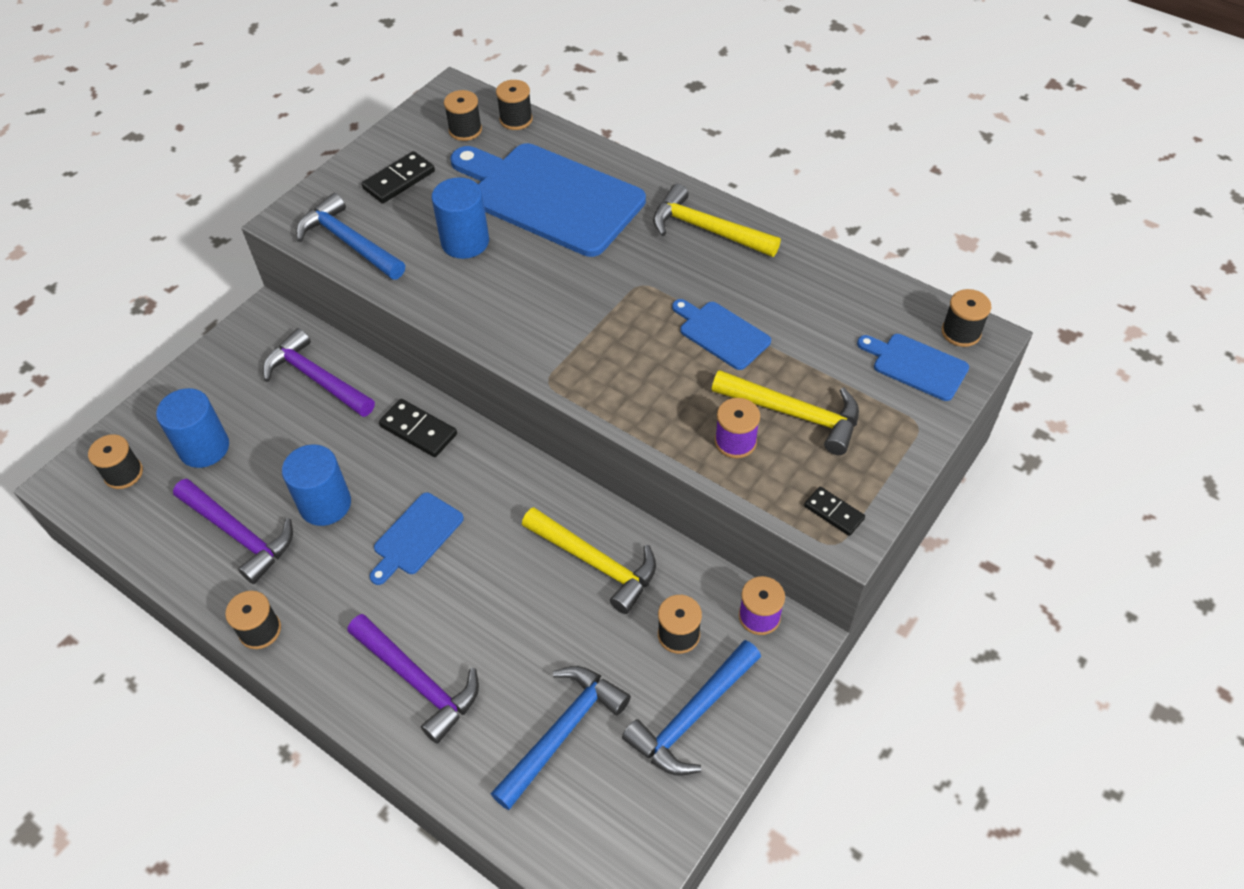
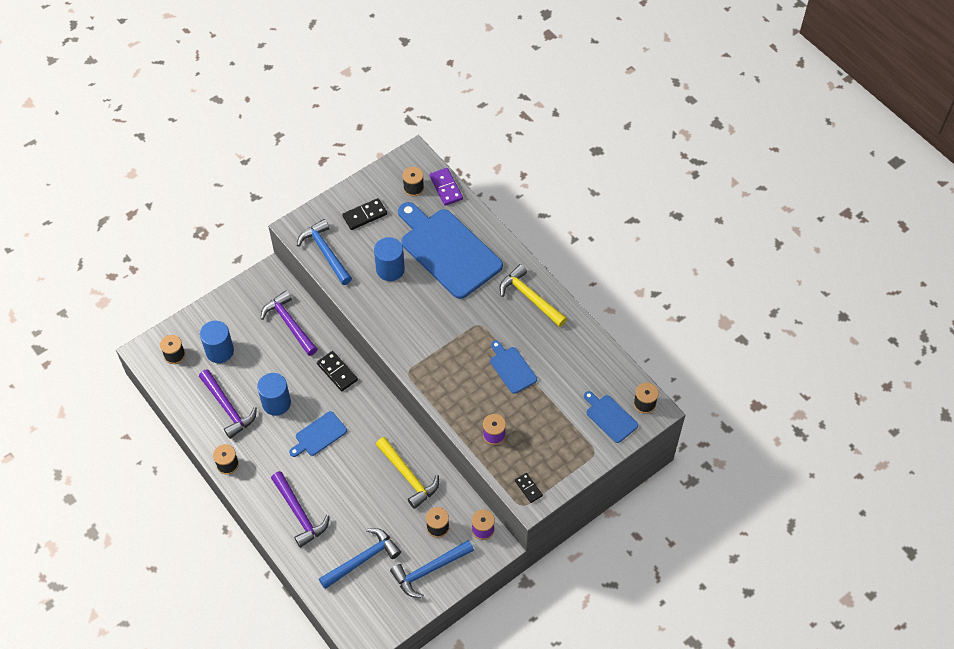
camera: 15 degrees right, 5 degrees up
black spool [496,80,533,130] -> purple domino [429,168,463,206]
yellow hammer [712,370,859,455] -> none

